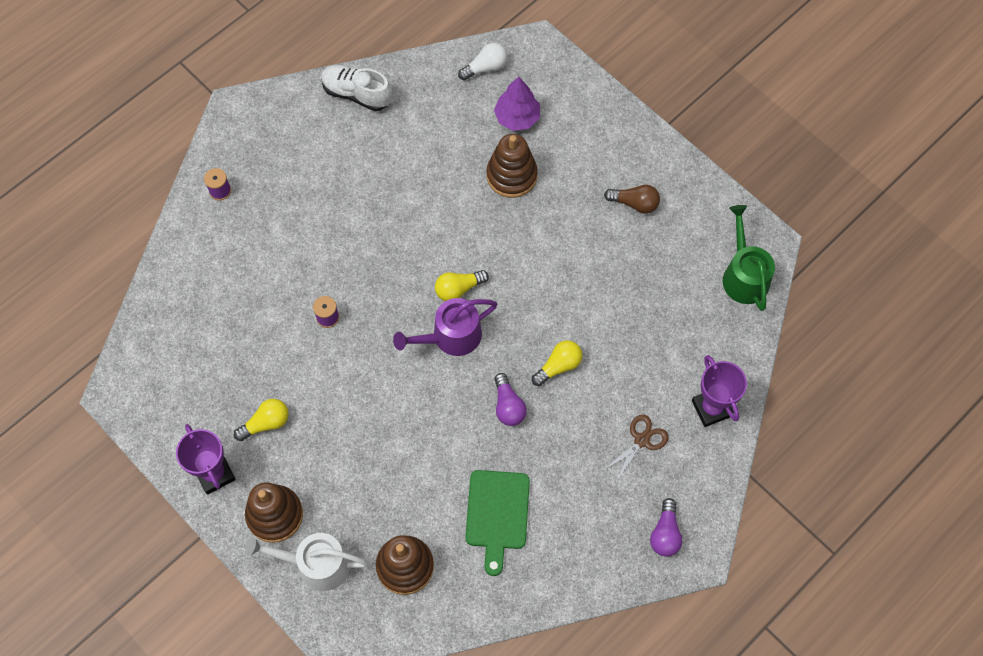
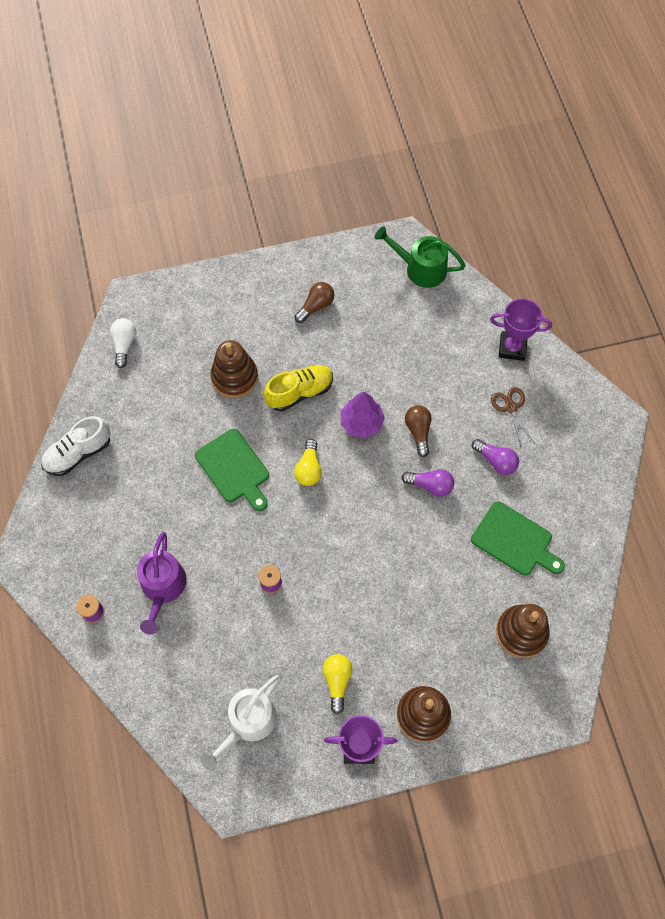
camera: 60 degrees left, 0 degrees up
white watering can [245,533,368,591] -> white watering can moved to [201,675,279,771]
purple watering can [393,298,497,356] -> purple watering can moved to [137,532,187,635]
purple tree [494,77,540,131] -> purple tree moved to [341,392,385,438]
yellow light bulb [532,340,582,386] -> brown light bulb [405,405,432,457]
purple light bulb [650,498,682,557] -> purple light bulb moved to [472,439,519,475]
none -> green cutting board [195,429,269,511]
none -> yellow shoe [264,365,333,411]

